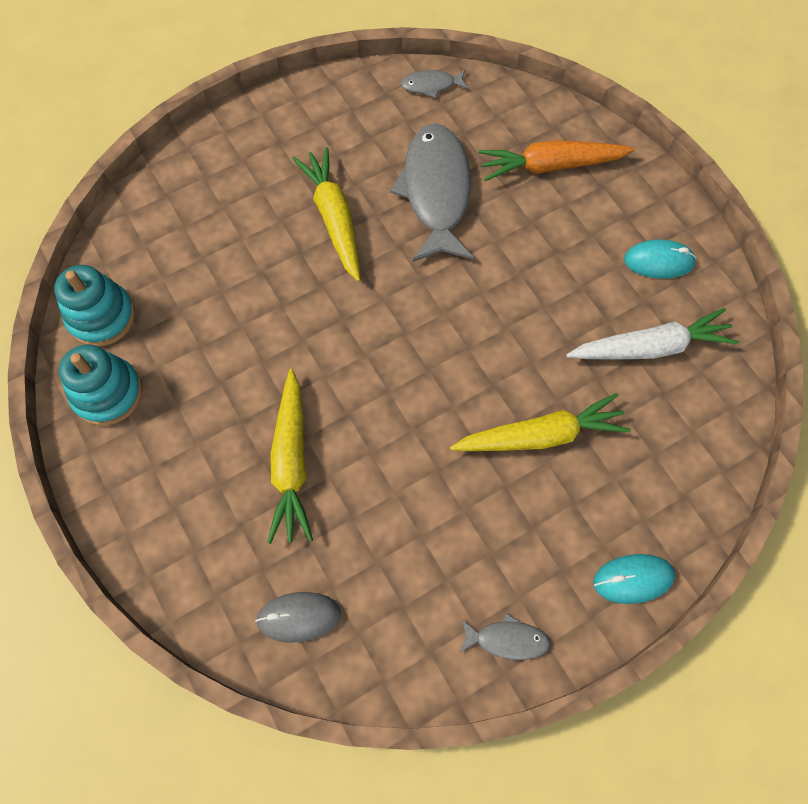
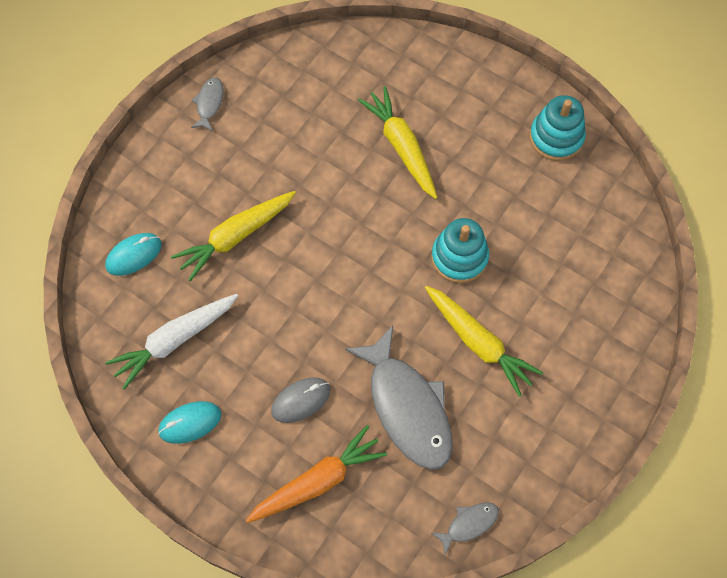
camera: 155 degrees right, 0 degrees up
turquoise stacking toy [54,265,135,347] -> turquoise stacking toy moved to [431,218,489,283]
grey mouse [255,592,341,643] -> grey mouse moved to [271,377,330,423]
grey fish [460,613,550,660] -> grey fish turned 120 degrees clockwise [191,78,224,131]
turquoise mouse [593,554,675,604] -> turquoise mouse moved to [105,233,162,276]

